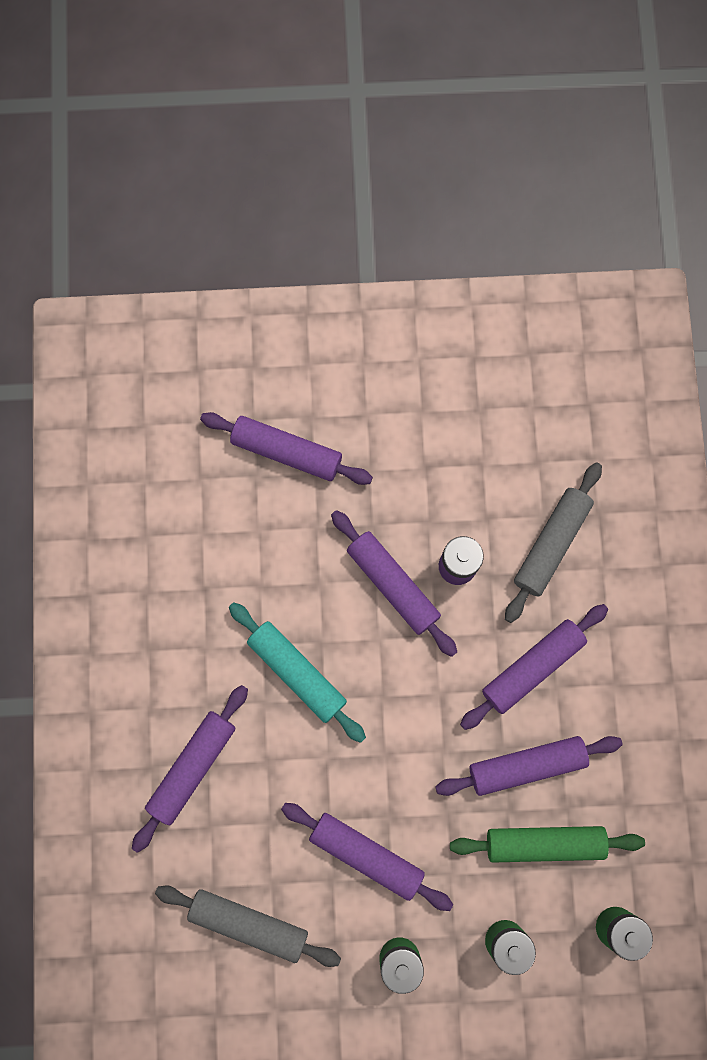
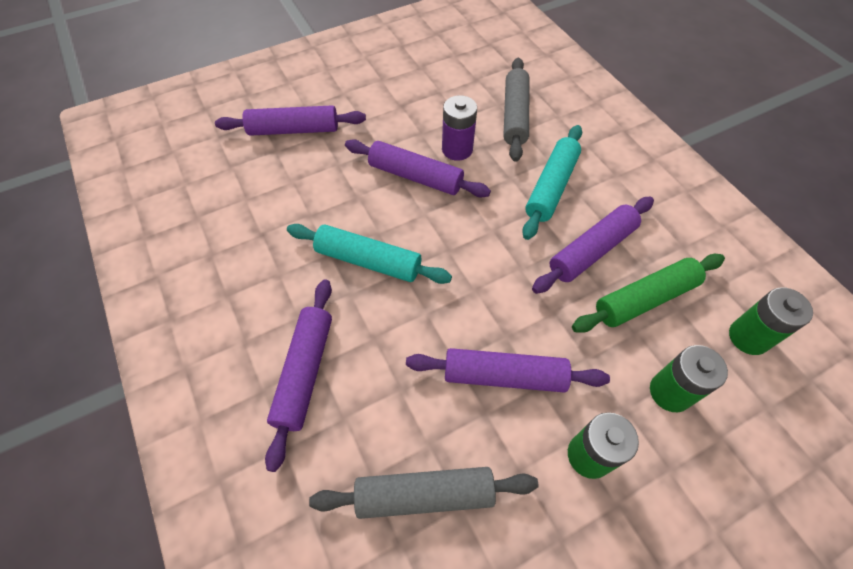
camera: 25 degrees left, 20 degrees down
purple rolling pin [460,604,608,730] -> turquoise rolling pin [522,125,582,240]

